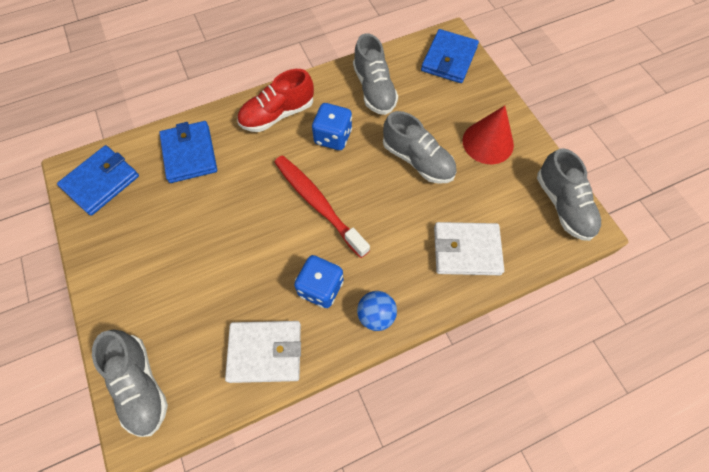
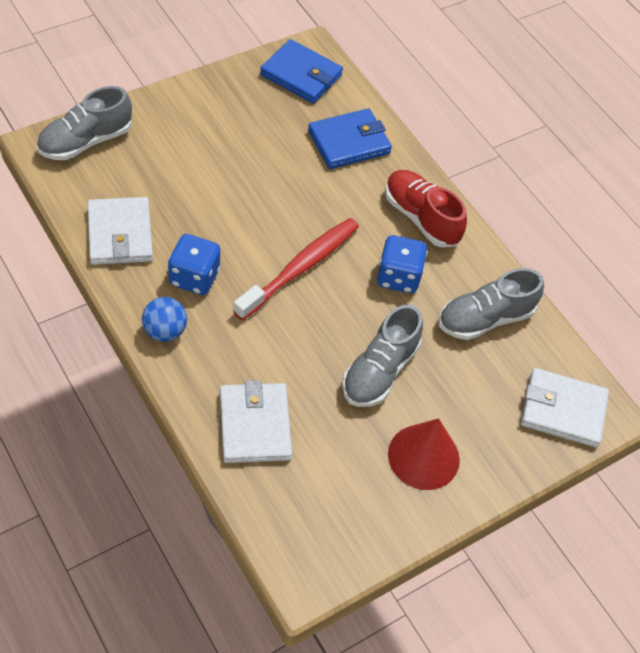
camera: 75 degrees right, 10 degrees down
blue wallet [421,29,479,83] -> white wallet [521,368,609,447]
grey shoe [537,148,601,241] -> none

